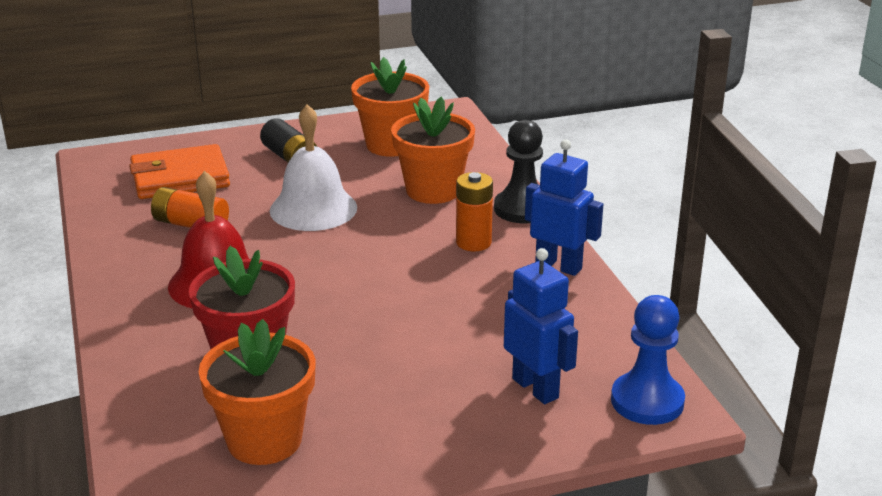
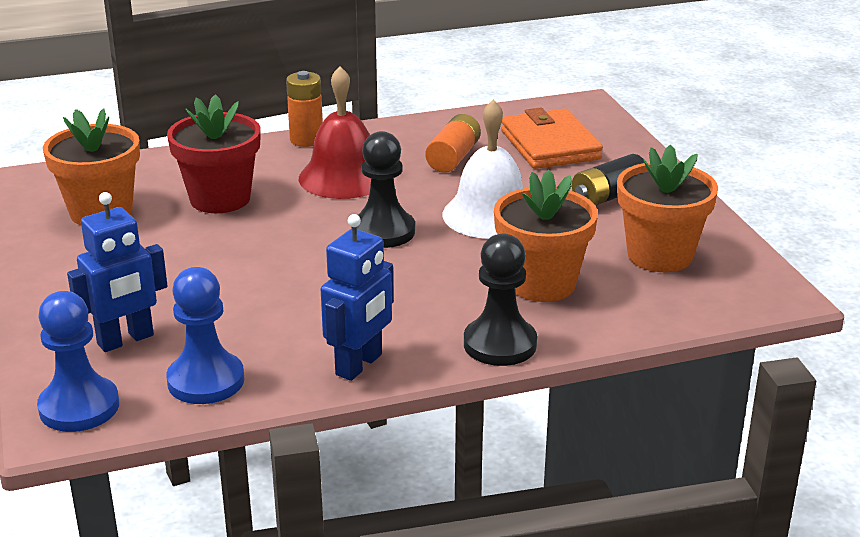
camera: 90 degrees right, 0 degrees up
orange battery [456,172,493,251] -> orange battery moved to [286,71,323,147]
none -> blue pawn [166,267,244,404]
none -> black pawn [351,131,415,248]

